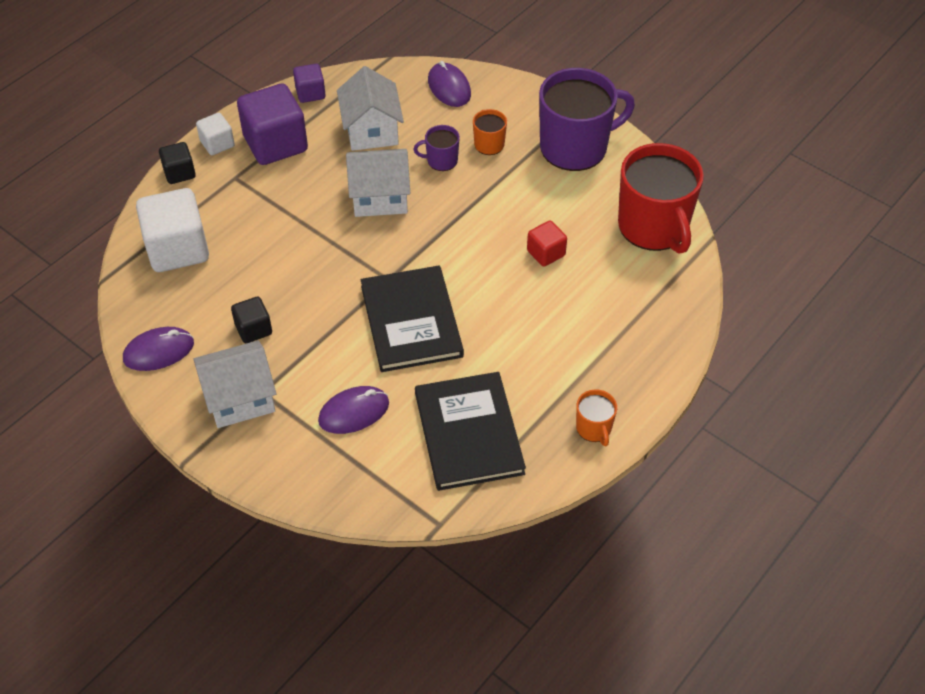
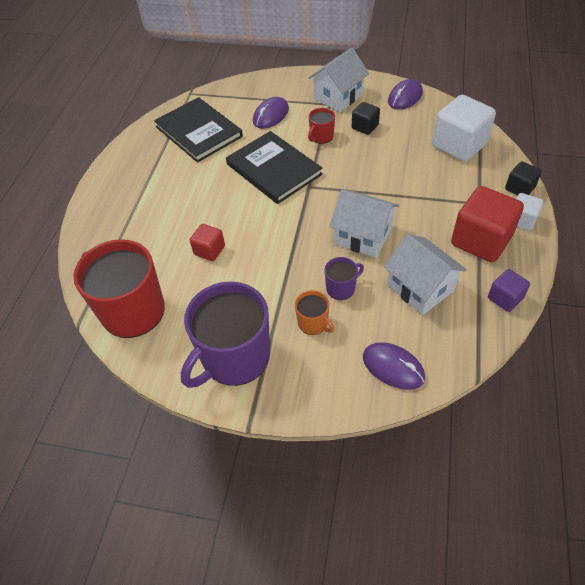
camera: 155 degrees right, 0 degrees up
purple cube [237,83,308,165] -> red cube [451,186,524,262]
white house [346,149,410,217] -> white house turned 60 degrees clockwise [329,190,399,258]
orange mug [576,389,617,446] -> none
none -> red mug [308,108,335,144]

